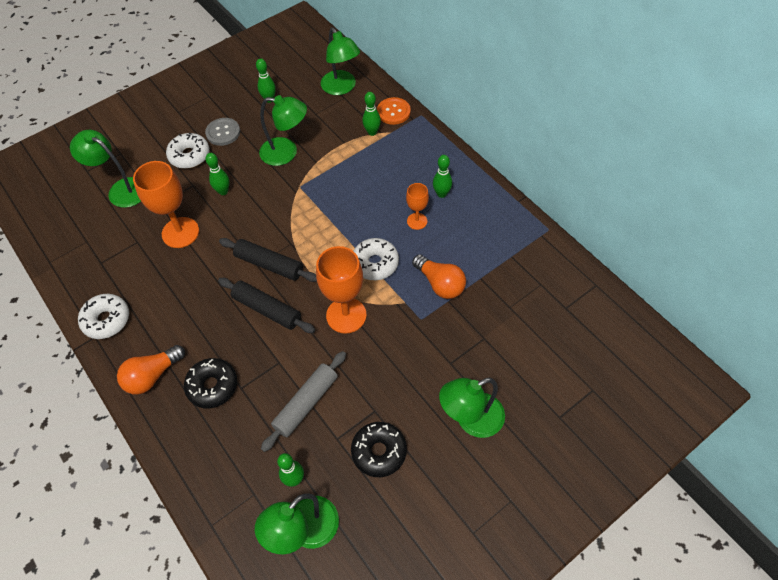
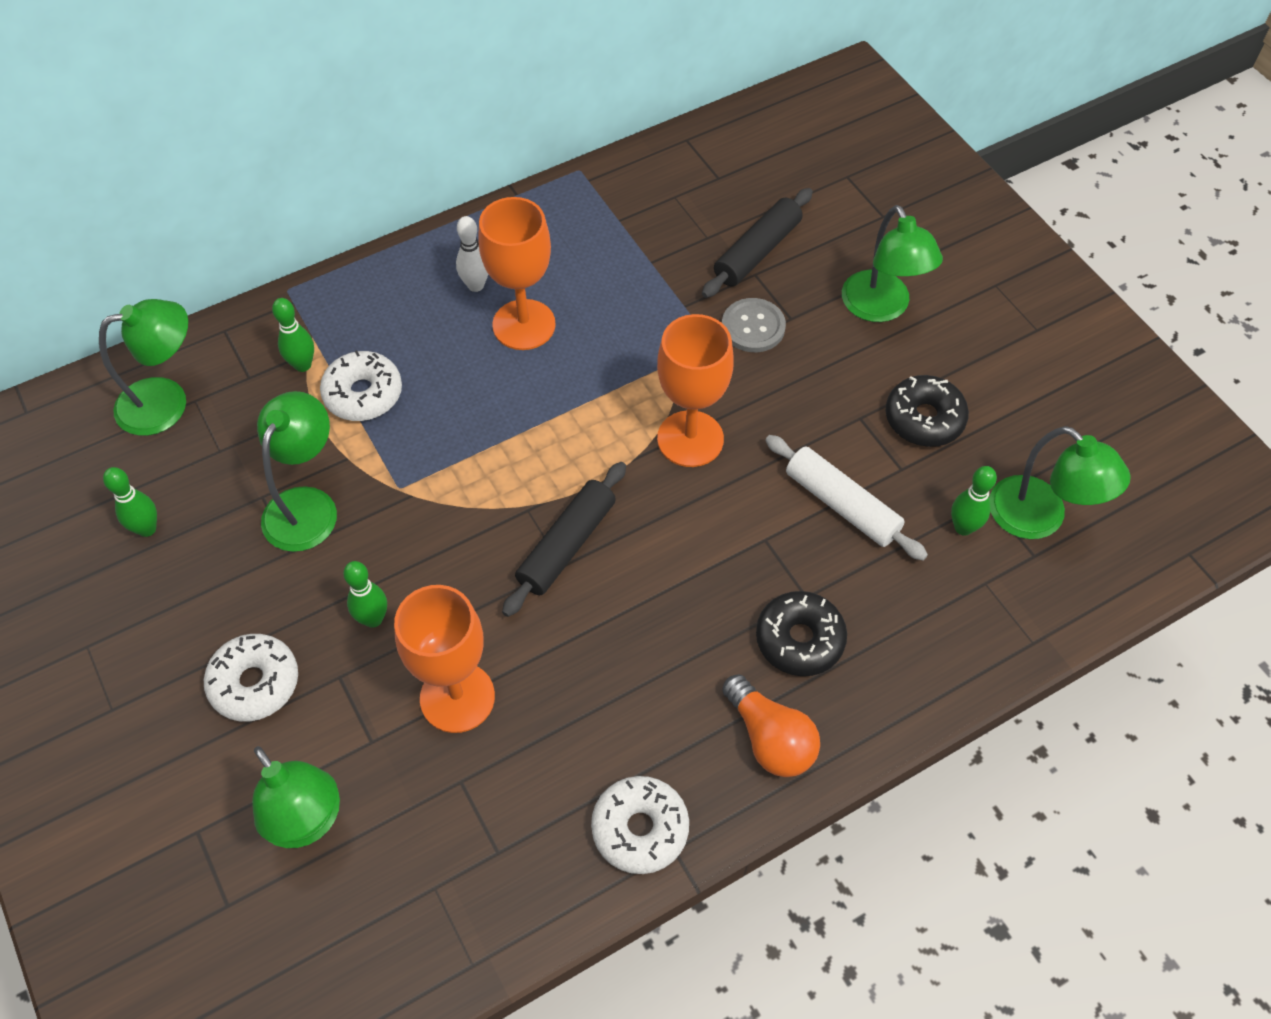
camera: 85 degrees left, 0 degrees up
green lamp [70,130,141,208] -> green lamp turned 75 degrees counterclockwise [252,746,340,848]
grey button [205,118,240,146] -> grey button moved to [722,298,786,352]
black rolling pin [218,278,315,333] -> black rolling pin moved to [702,188,813,298]
grey rolling pin [261,351,346,452] -> white rolling pin [765,435,928,561]
white donut [353,238,399,280] -> white donut moved to [320,350,402,421]
orange button [377,97,411,125] -> none
orange goblet [406,183,429,230] -> orange goblet [478,197,556,350], size x1.82
orange light bulb [412,254,466,299] -> none
green bowling pin [433,155,452,198] -> white bowling pin [456,216,488,292]

